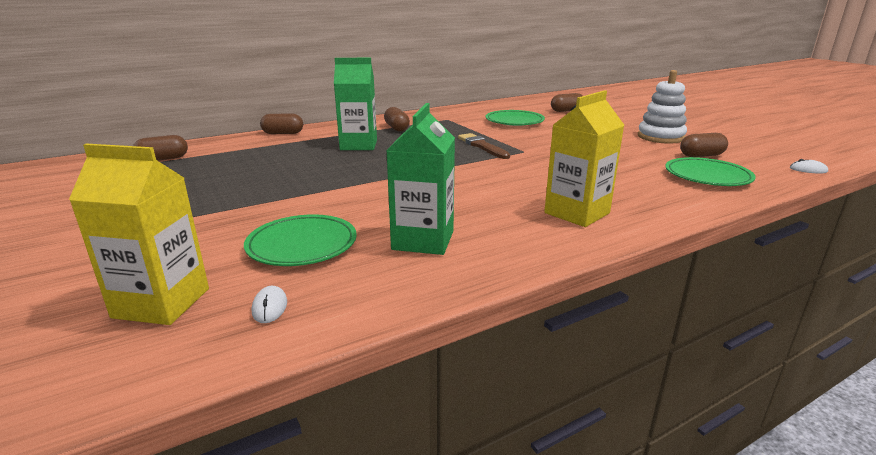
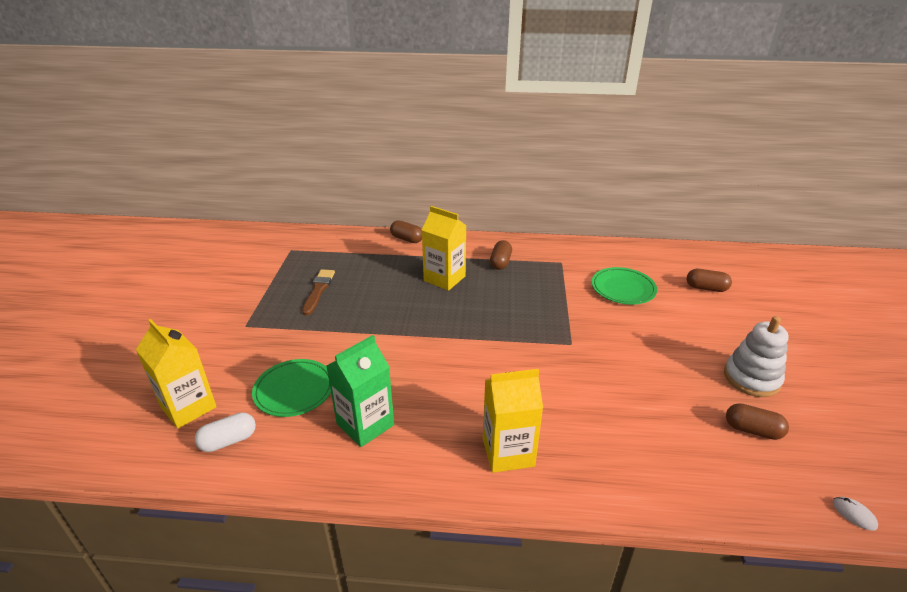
camera: 35 degrees right, 10 degrees up
brown capsule [133,135,188,161] -> none
white mouse [252,286,287,323] -> white capsule [195,412,256,452]
green carton [334,58,377,150] -> yellow carton [422,206,466,291]
brown brush [458,133,510,159] -> brown brush moved to [302,269,335,315]
green plate [665,157,756,186] -> none

